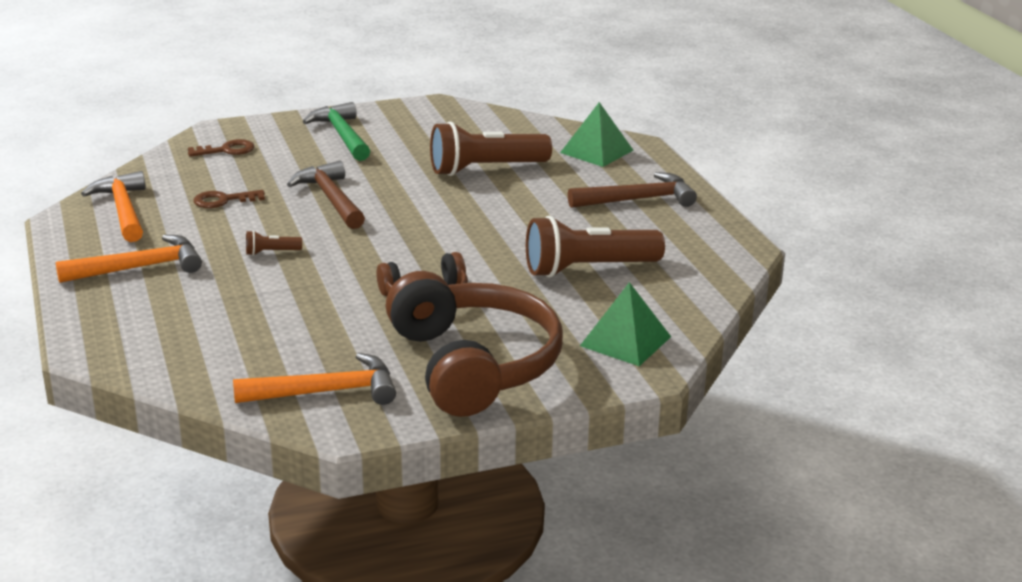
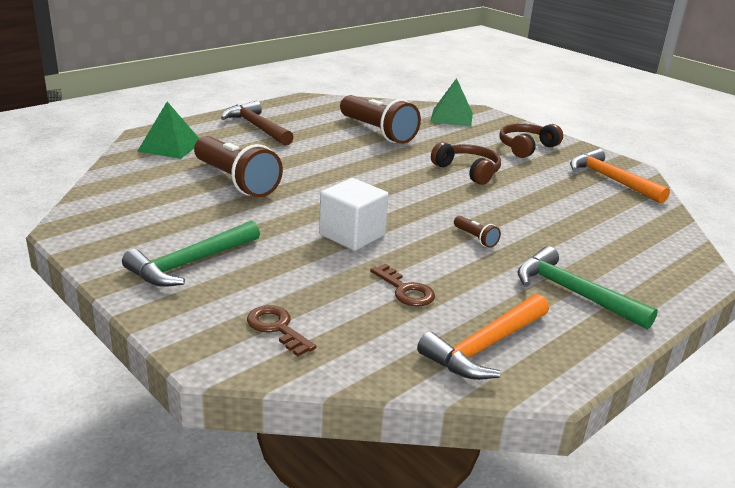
camera: 115 degrees left, 0 degrees up
orange hammer [56,235,202,283] -> green hammer [517,246,658,330]
brown hammer [287,161,365,229] -> white cube [319,178,389,251]
brown headphones [385,271,563,417] -> brown headphones [500,123,563,158], size x0.52

